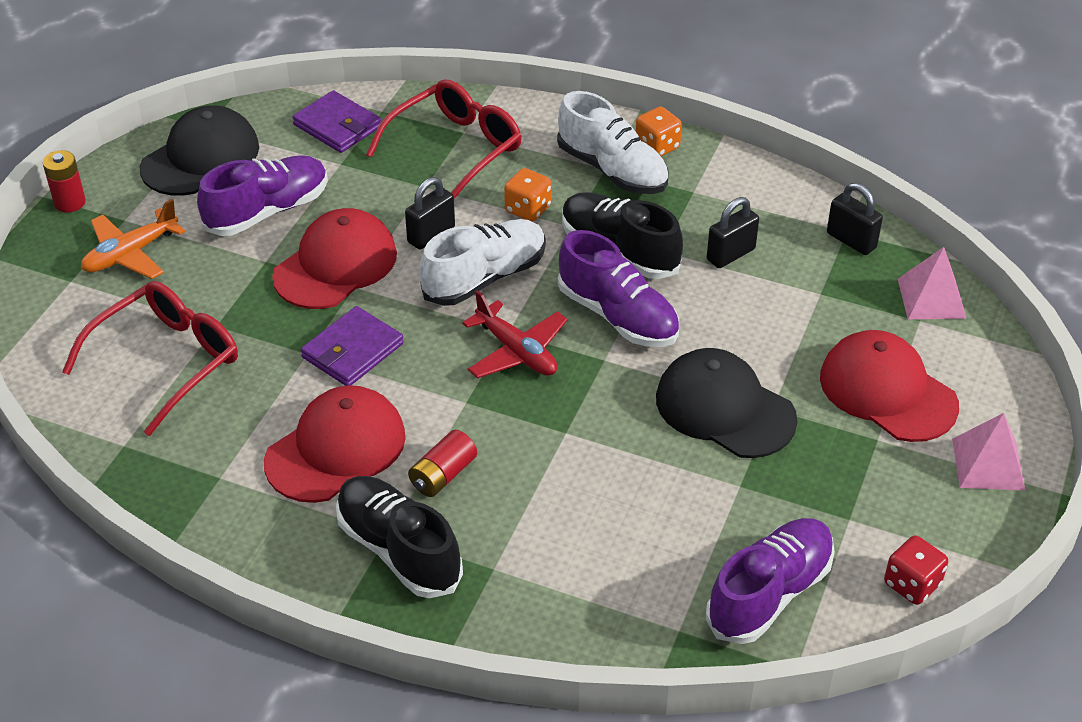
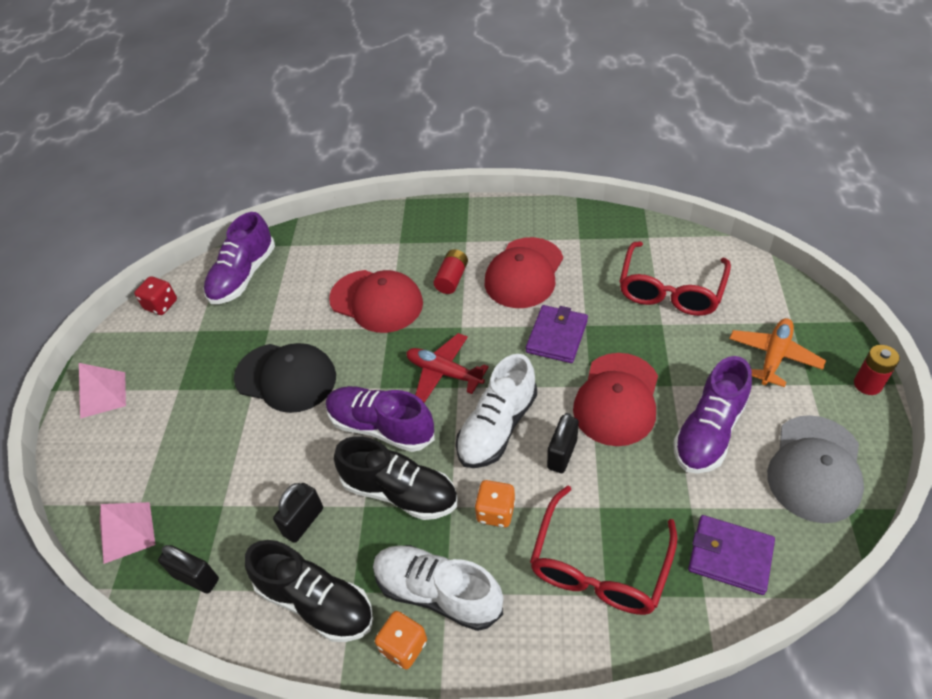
camera: 165 degrees right, 5 degrees up
black cap [140,105,259,196] -> grey cap [767,415,864,523]
black shoe [336,476,463,598] -> black shoe moved to [245,540,373,642]
red cap [820,330,959,442] -> red cap moved to [329,270,423,333]

